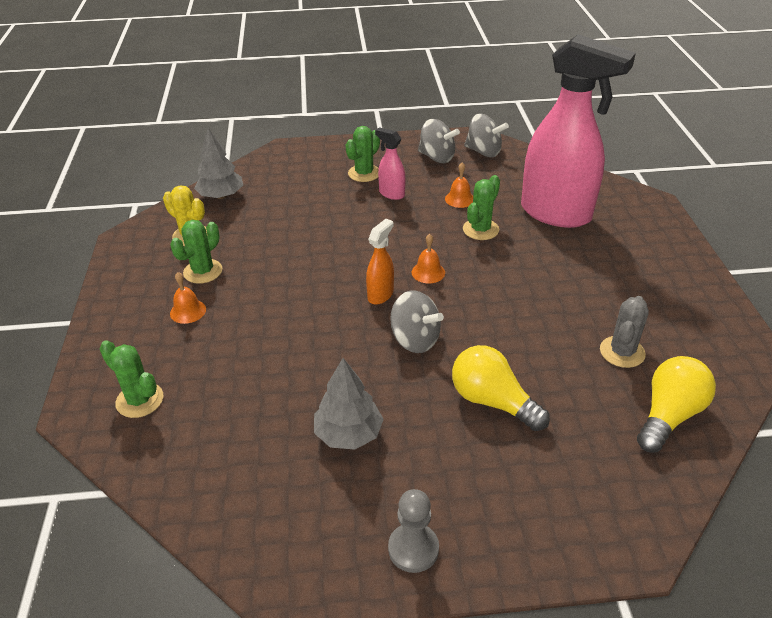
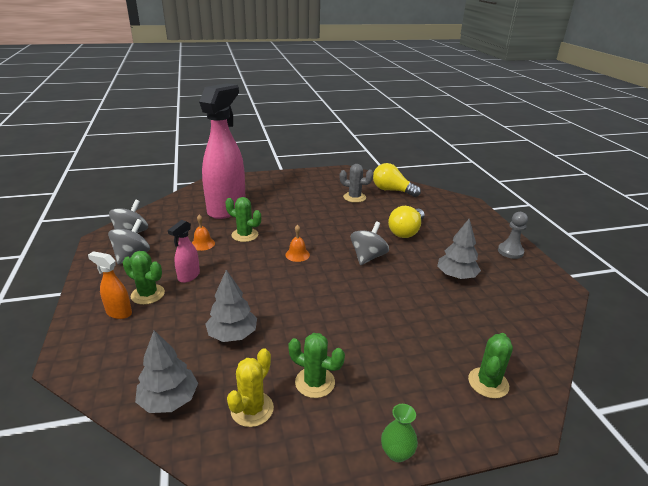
camera: 100 degrees left, 10 degrees down
orange bell [170,272,206,324] -> none
orange spray bottle [366,219,394,305] -> orange spray bottle moved to [88,251,132,319]
none -> grey tree [206,270,257,342]
none -> green vase [381,404,418,462]

